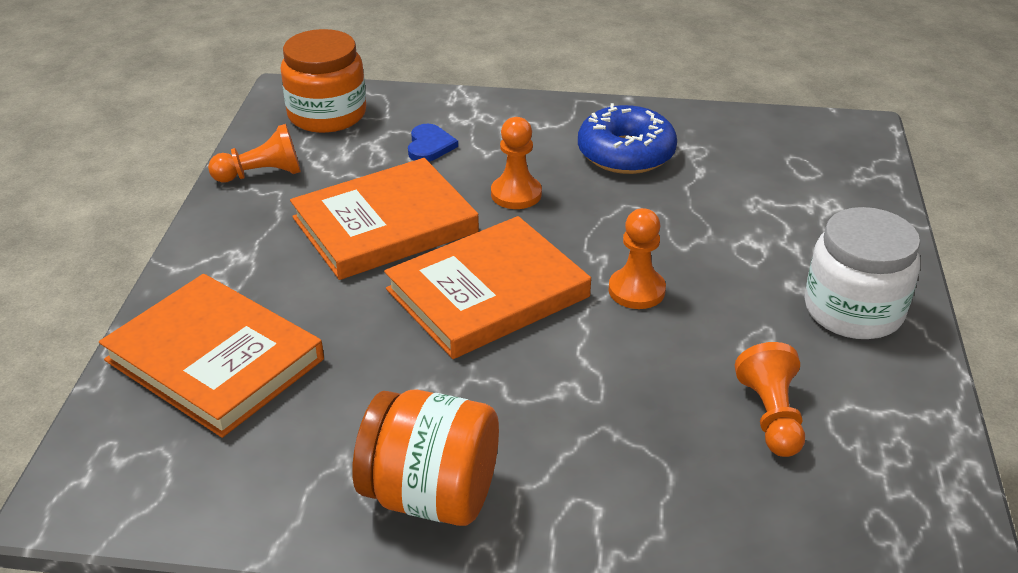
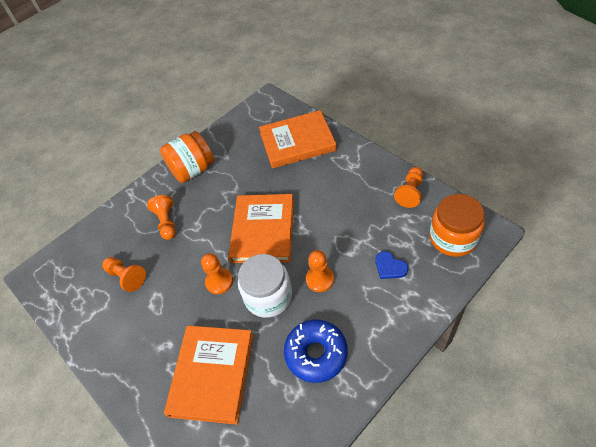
camera: 135 degrees right, 15 degrees up
orange book [290,158,479,280] -> orange book moved to [164,326,253,425]
white jar [805,207,920,339] -> white jar moved to [238,254,292,318]
none -> orange pawn [147,195,176,240]

